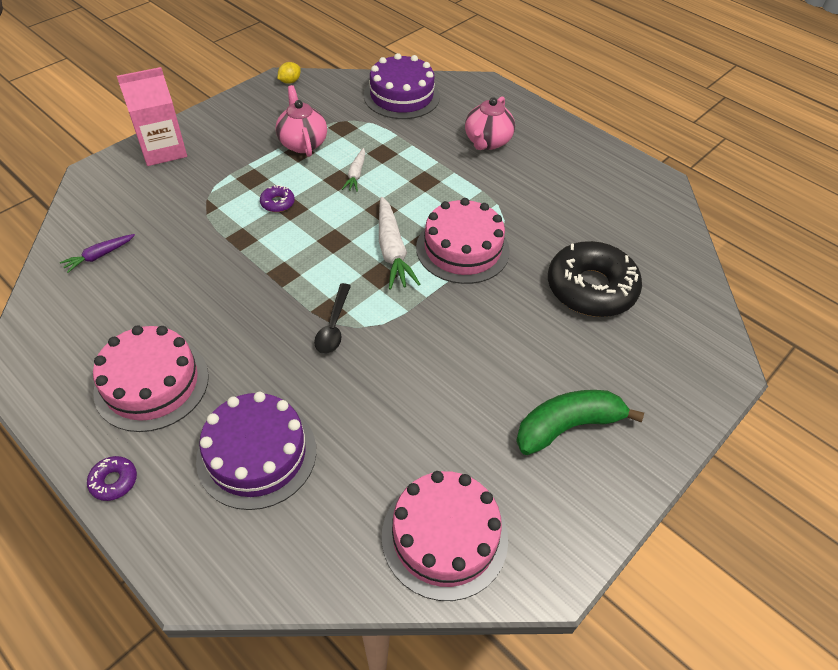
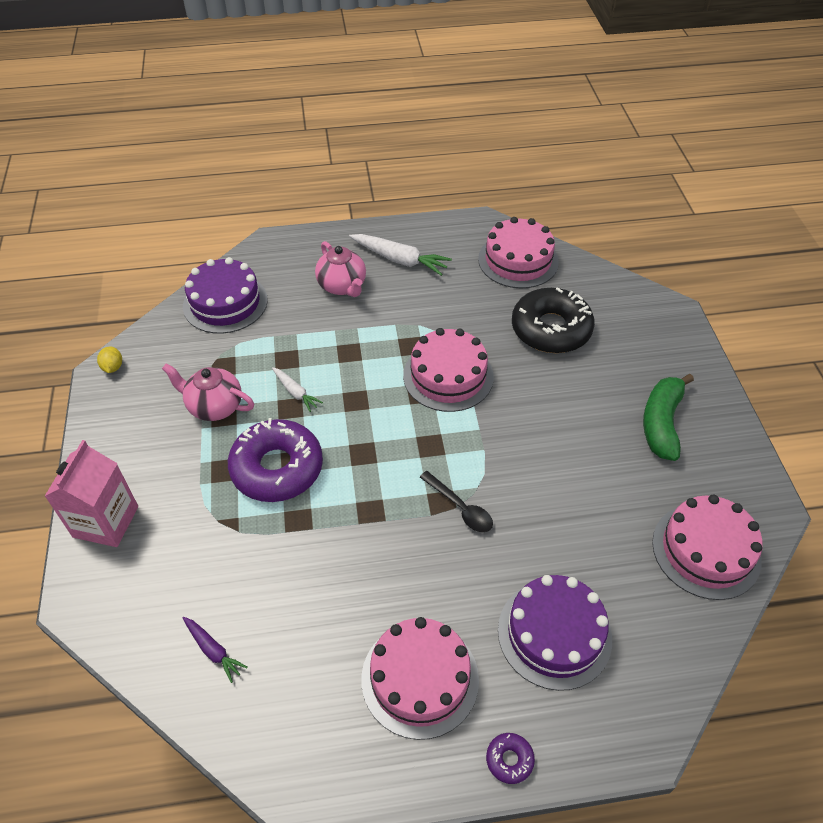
camera: 50 degrees left, 0 degrees up
purple carrot [60,234,135,273] -> purple carrot turned 45 degrees counterclockwise [183,617,248,683]
purple donut [260,185,295,212] -> purple donut [228,418,323,502], size x2.46
white carrot [379,197,420,290] -> white carrot moved to [349,234,452,276]
none -> pink cake [478,217,559,288]

